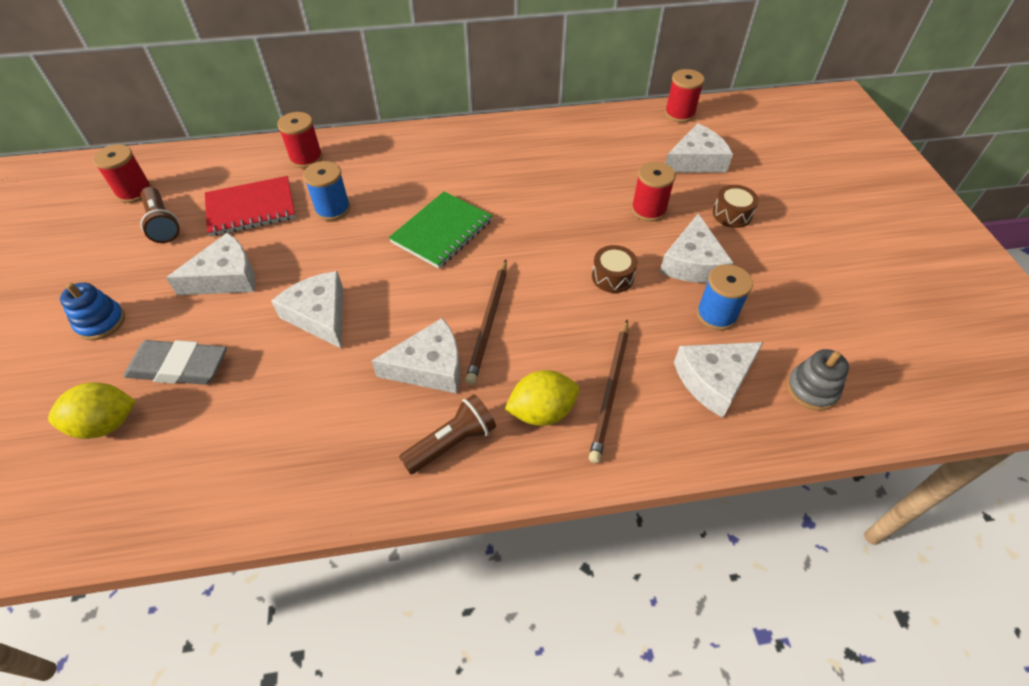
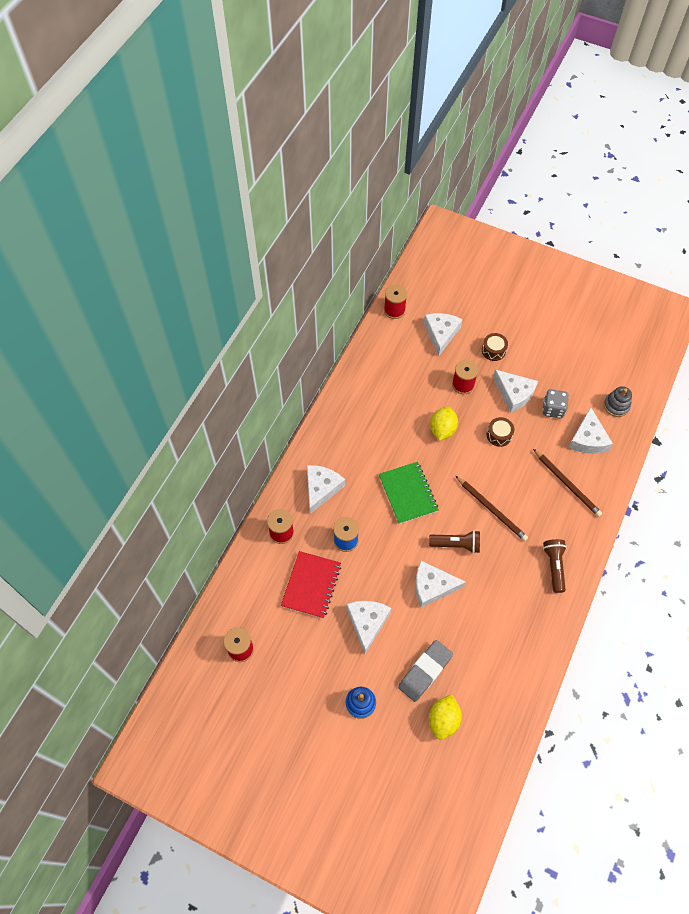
camera: 55 degrees left, 10 degrees up
brown flashlight [140,187,180,243] -> brown flashlight moved to [429,530,480,553]
white cheese [372,318,460,394] -> white cheese moved to [307,465,345,514]
yellow lemon [504,370,579,426] -> yellow lemon moved to [430,406,458,441]
blue spool [697,264,753,330] -> grey dice [542,389,569,418]

